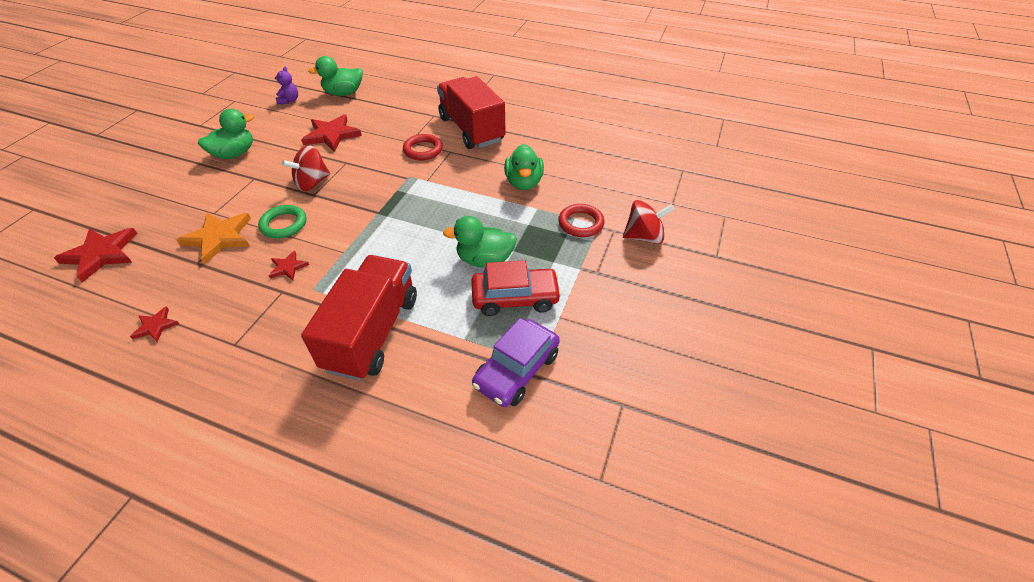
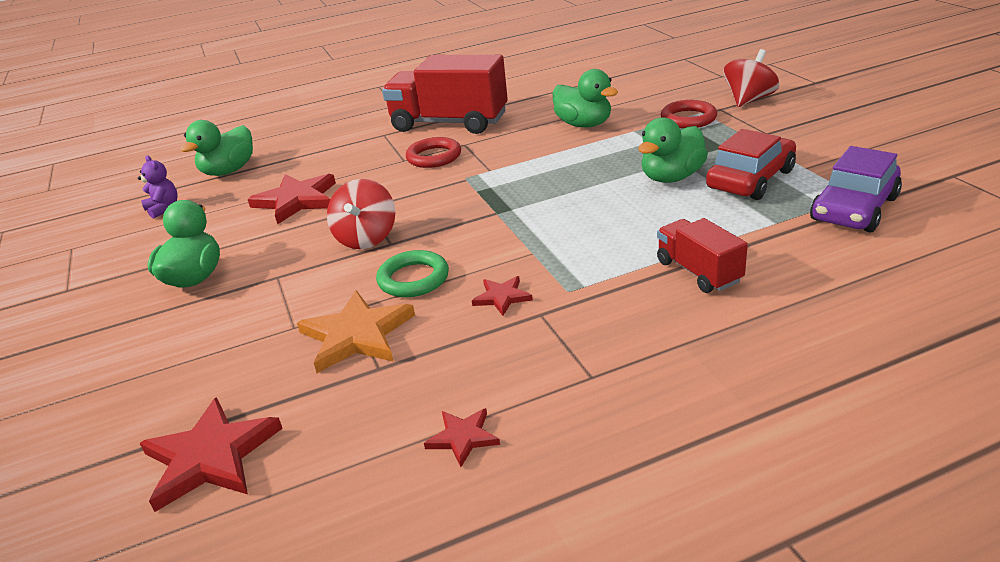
camera: 40 degrees left, 15 degrees down
red truck [301,255,417,381] -> red truck [657,218,748,293], size x0.54
purple car [472,318,560,407] -> purple car turned 45 degrees clockwise [810,146,902,233]

